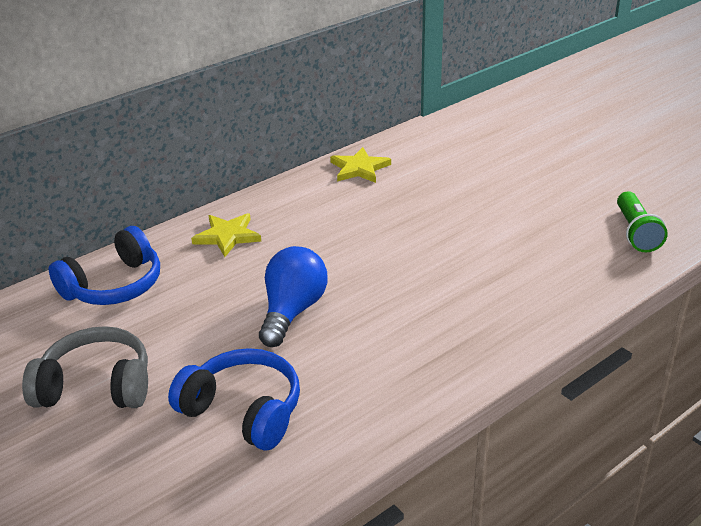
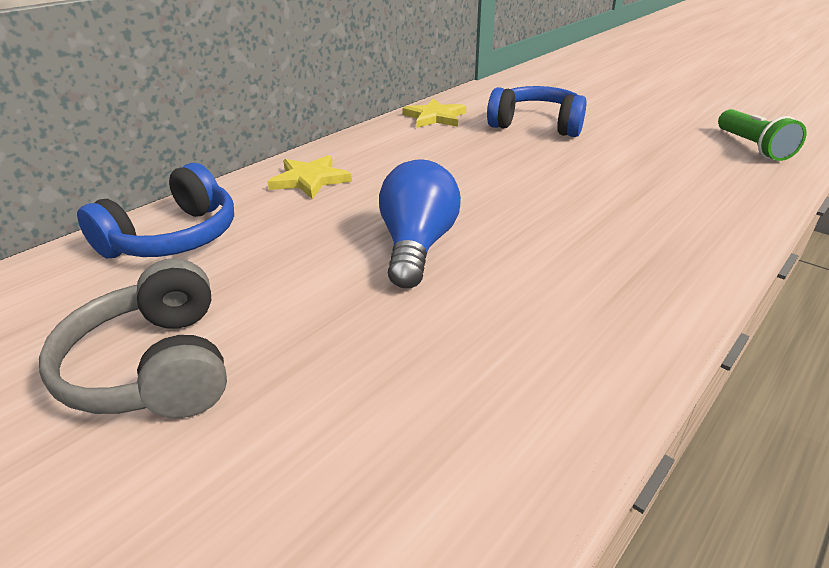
camera: 10 degrees left, 0 degrees up
grey headphones [22,326,148,408] -> grey headphones turned 105 degrees counterclockwise [39,258,227,418]
blue headphones [168,348,300,450] -> blue headphones moved to [487,86,587,137]

